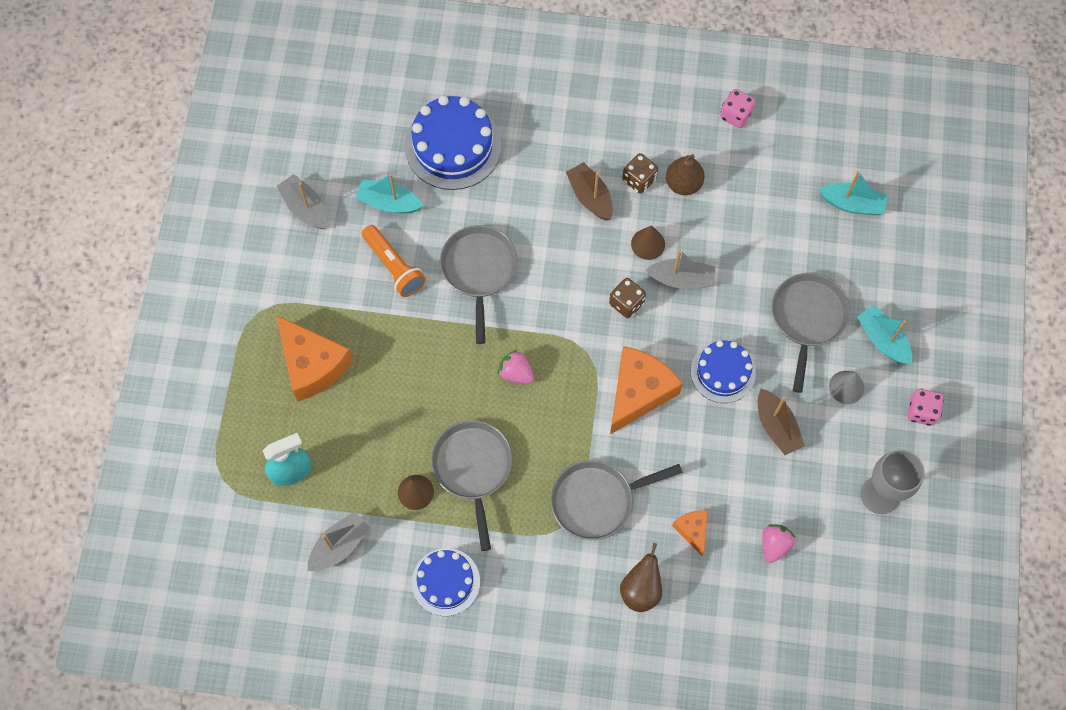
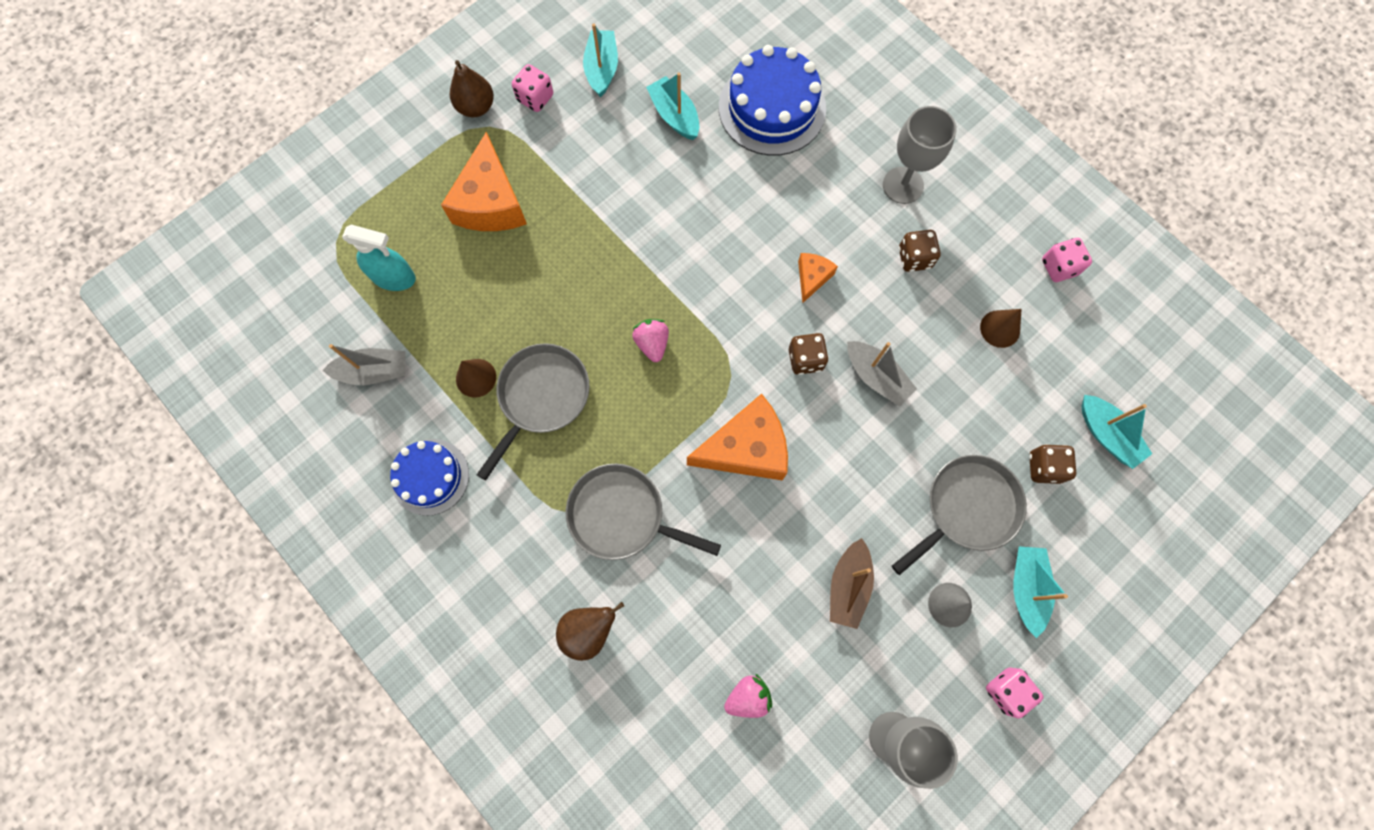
camera: 40 degrees right, 5 degrees up
grey boat [277,174,326,229] -> turquoise boat [583,24,618,98]
orange flashlight [362,225,426,297] -> none
grey pan [440,225,517,344] -> none
brown boat [566,162,613,221] -> none
brown cone [631,225,665,260] -> brown cone moved to [980,309,1021,348]
brown pear [666,154,705,195] -> brown pear moved to [450,60,494,117]
orange cheese [672,510,708,556] -> orange cheese moved to [798,253,838,303]
blue cake [691,340,756,403] -> none
none -> pink dice [512,64,553,112]
none -> grey goblet [883,106,957,204]
none -> brown dice [1029,444,1076,484]

